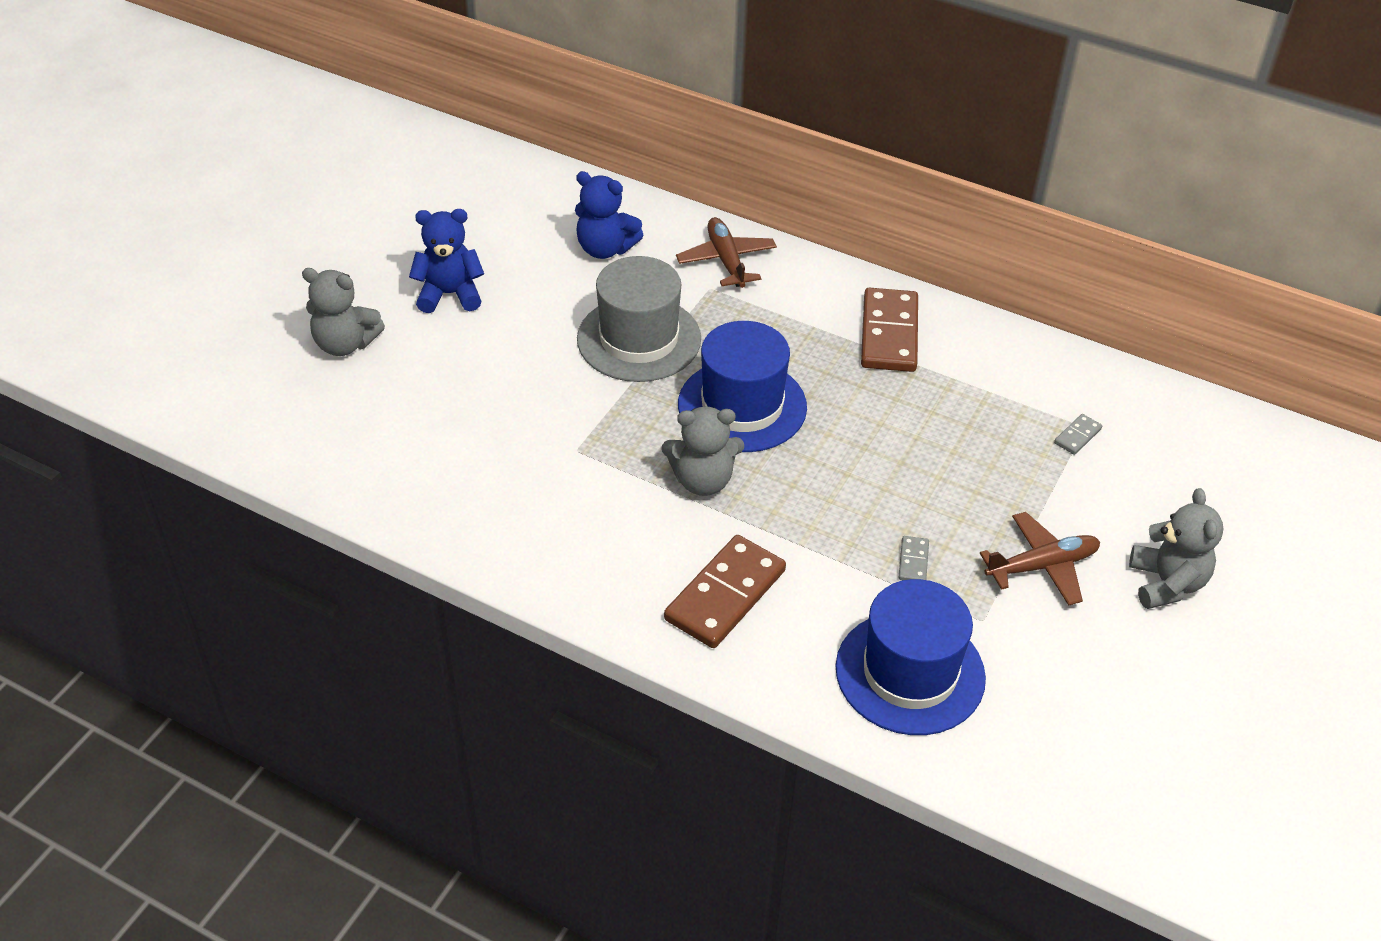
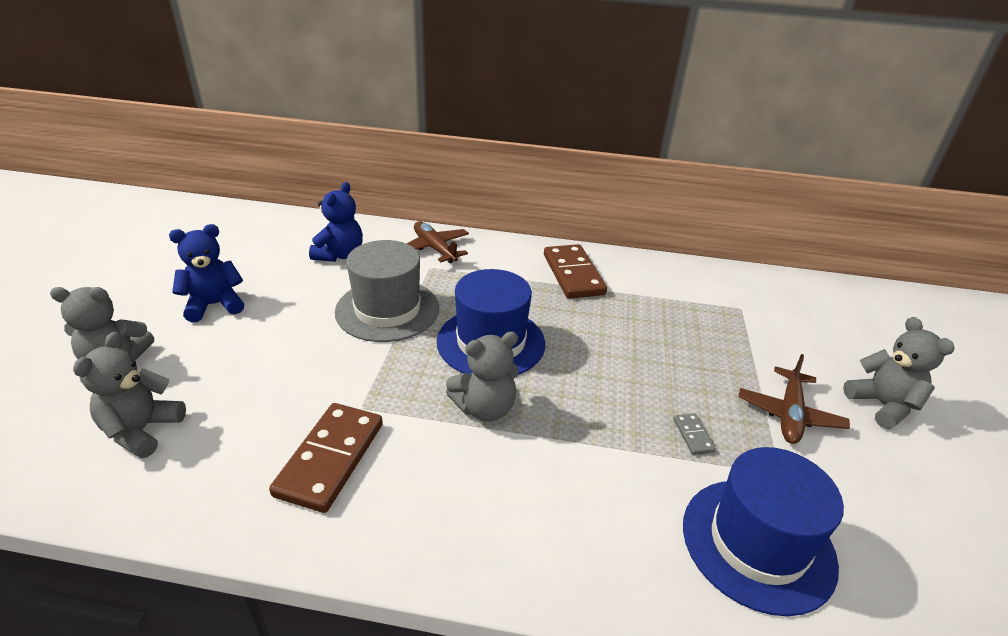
camera: 20 degrees left, 10 degrees down
blue teddy bear [575,171,644,259] -> blue teddy bear turned 75 degrees counterclockwise [309,182,363,262]
brown domino [664,535,786,648] -> brown domino moved to [269,403,383,513]
brown plane [980,512,1100,606] -> brown plane turned 150 degrees clockwise [739,354,850,444]
grey domino [1054,414,1102,455] -> none
none -> grey teddy bear [73,332,186,458]

